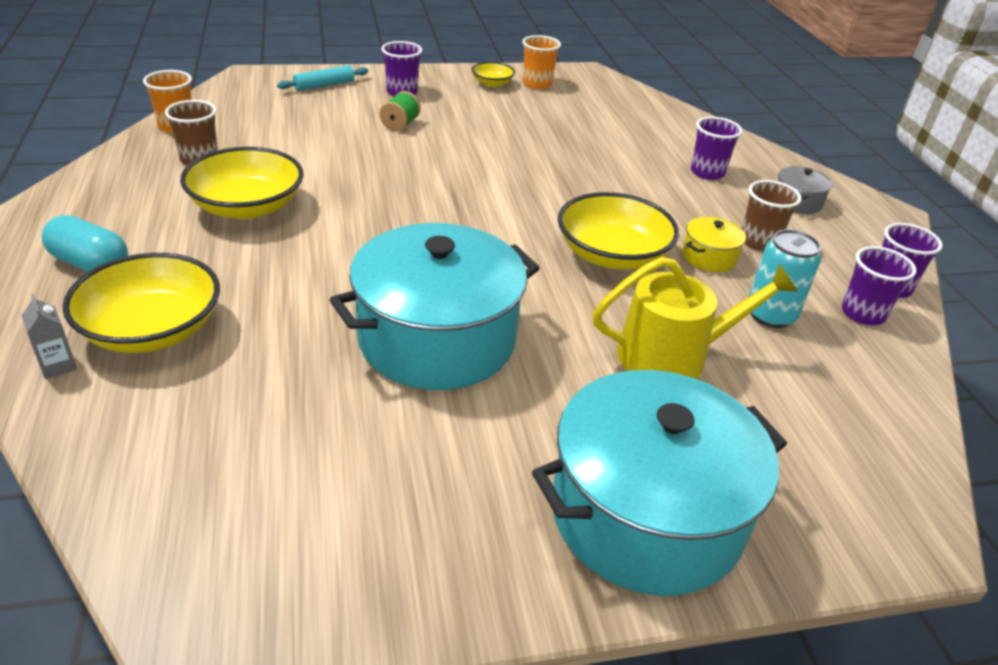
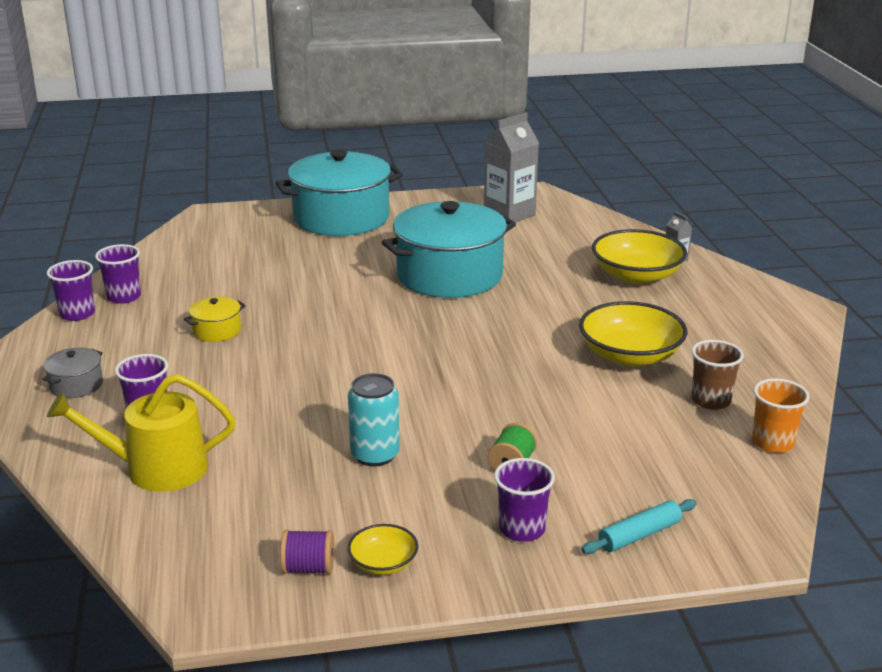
camera: 175 degrees left, 10 degrees down
turquoise capsule [42,215,128,272] -> none
orange cup [522,35,561,89] -> purple spool [280,530,334,574]
yellow bowl [558,192,679,270] -> none
yellow watering can [593,257,798,379] -> yellow watering can moved to [47,374,235,492]
brown cup [742,180,802,251] -> none
turquoise can [749,229,821,328] -> turquoise can moved to [348,373,400,467]
none -> grey carton [484,112,539,223]

